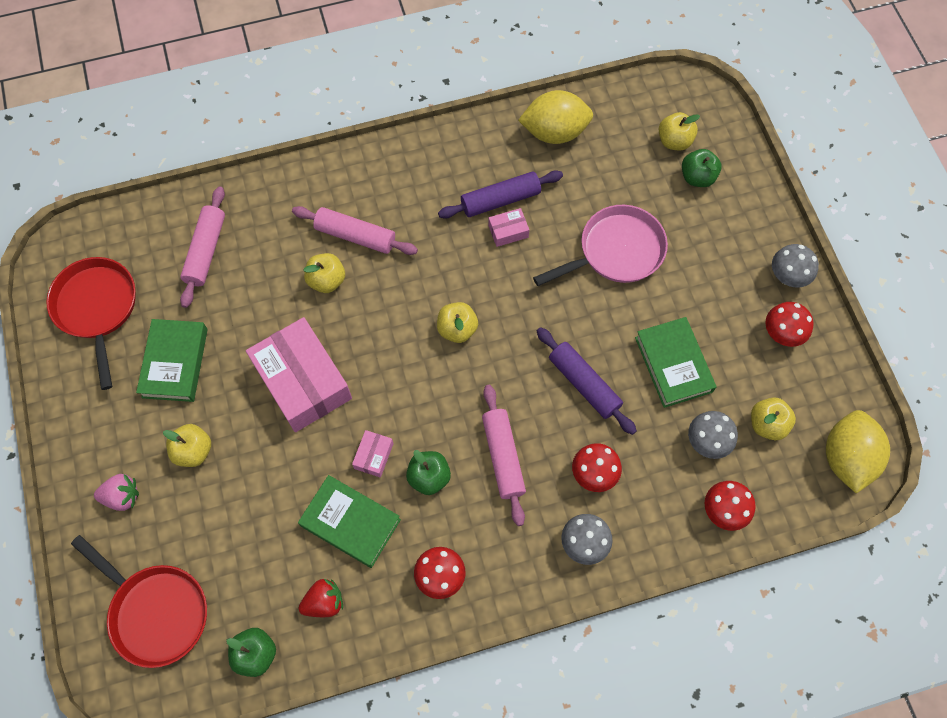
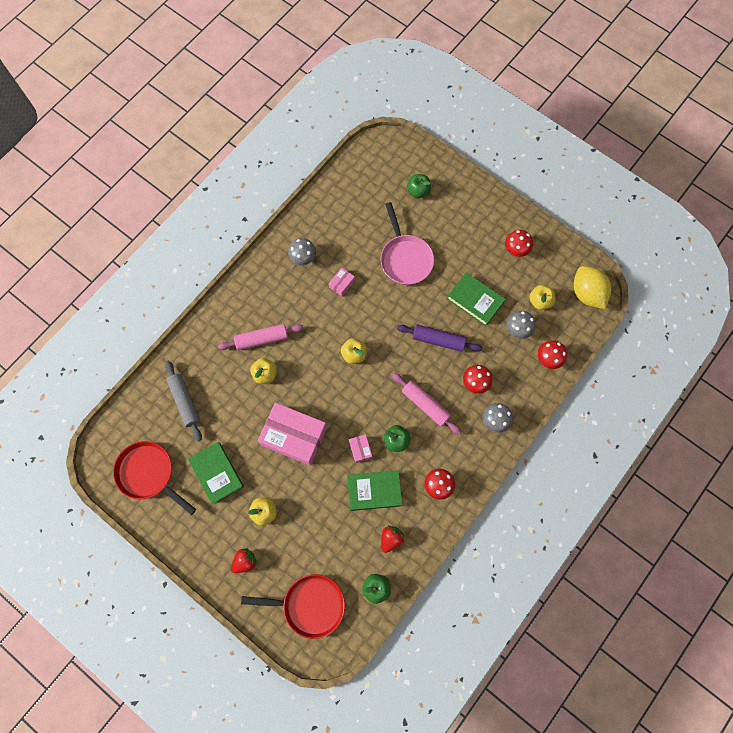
camera: 35 degrees left, 5 degrees up
pink strawberry [94,474,139,511] -> red strawberry [231,548,257,573]
pink rolling pin [180,186,225,308] -> grey rolling pin [165,361,202,441]
purple rolling pin [438,170,563,219] -> none
yellow lemon [518,90,593,144] -> none
pink pan [533,205,668,286] -> pink pan turned 135 degrees clockwise [380,202,434,285]
yellow apple [659,112,700,150] -> none
grey mushroom [772,244,819,288] -> grey mushroom moved to [288,238,316,265]

